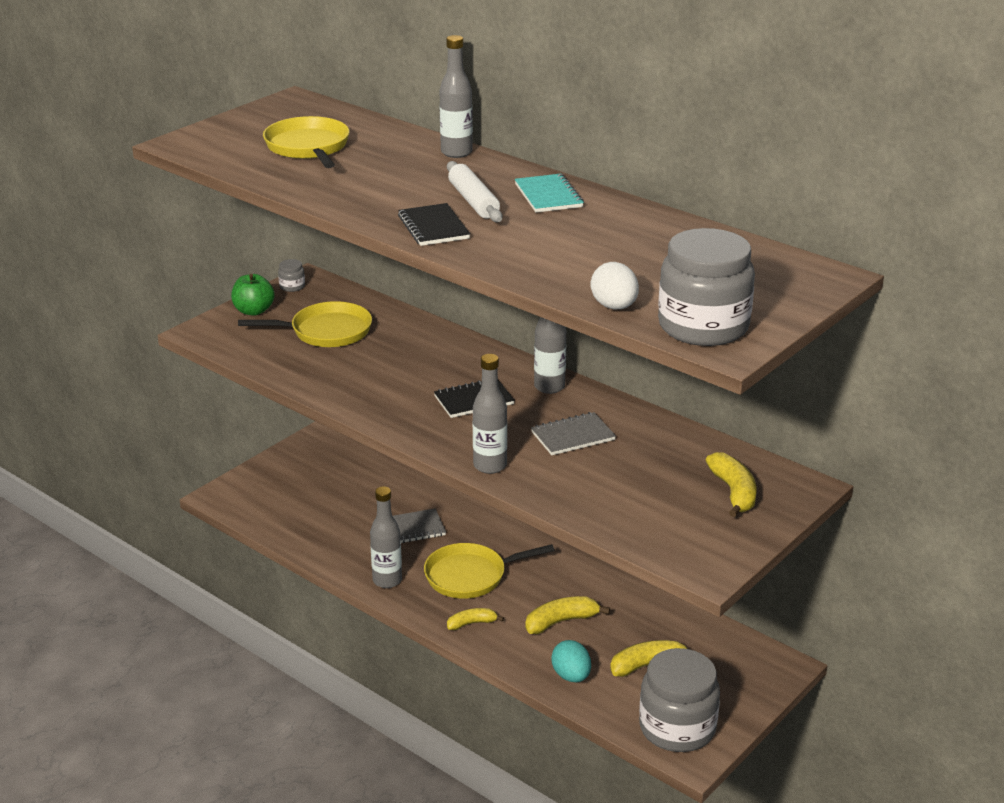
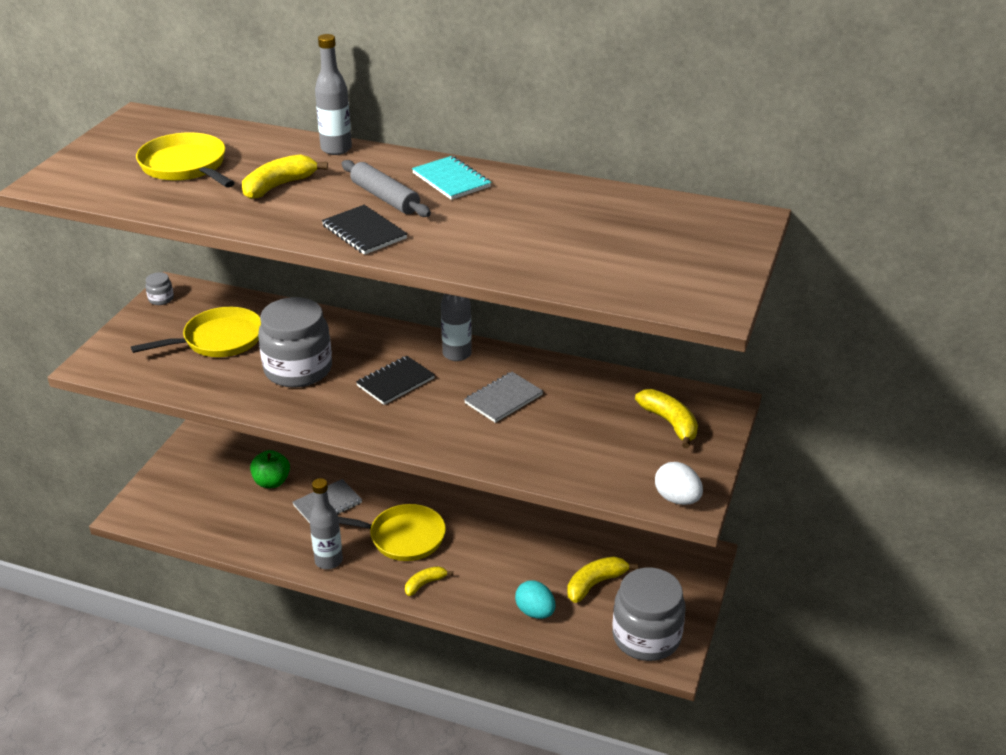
camera: 20 degrees left, 5 degrees up
green apple [231,274,275,316] -> green apple moved to [250,450,290,488]
yellow pan [424,543,555,599] -> yellow pan turned 135 degrees counterclockwise [338,504,446,561]
white rolling pin [447,161,502,222] -> grey rolling pin [342,160,431,217]
grey bottle [473,354,507,474] -> none
yellow banana [525,596,610,634] -> yellow banana moved to [242,154,328,199]
white egg [591,262,639,309] -> white egg moved to [655,462,703,505]
grey jar [658,228,755,346] -> grey jar moved to [258,297,332,388]

